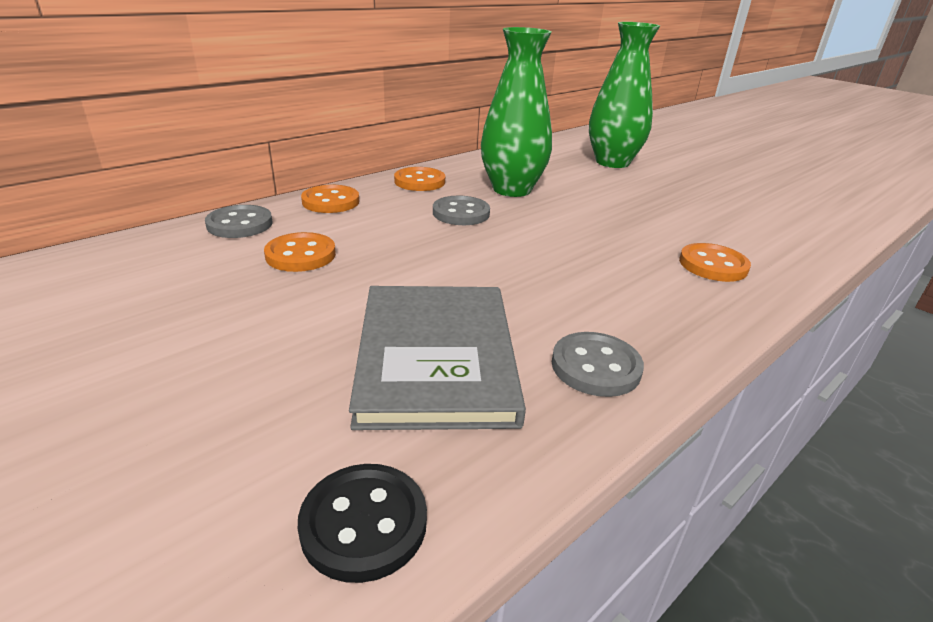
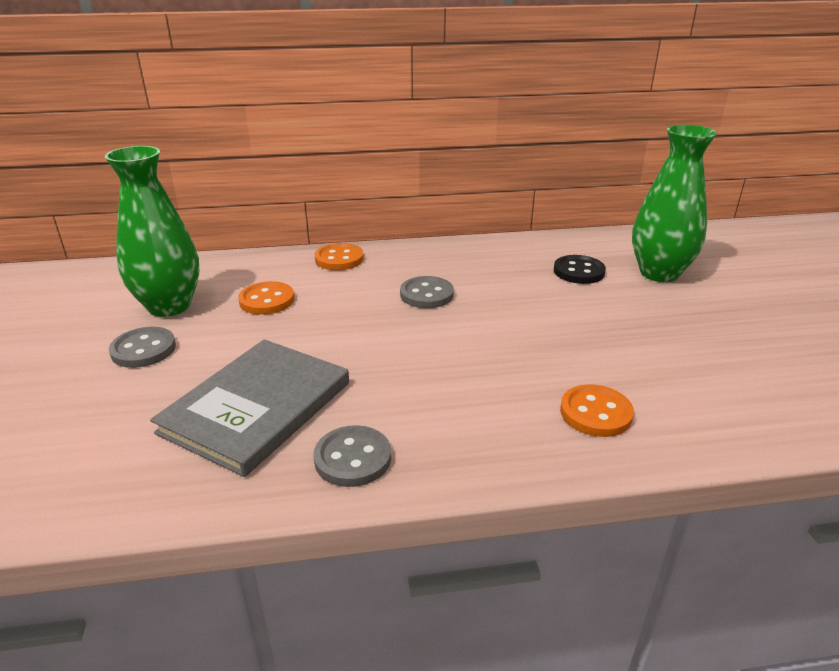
camera: 35 degrees right, 0 degrees up
grey button [205,205,273,238] -> grey button moved to [109,327,176,368]
black button [298,464,427,583] -> black button moved to [554,255,606,284]
orange button [394,167,445,191] -> none
green vase [481,27,552,197] -> green vase moved to [105,146,199,317]

